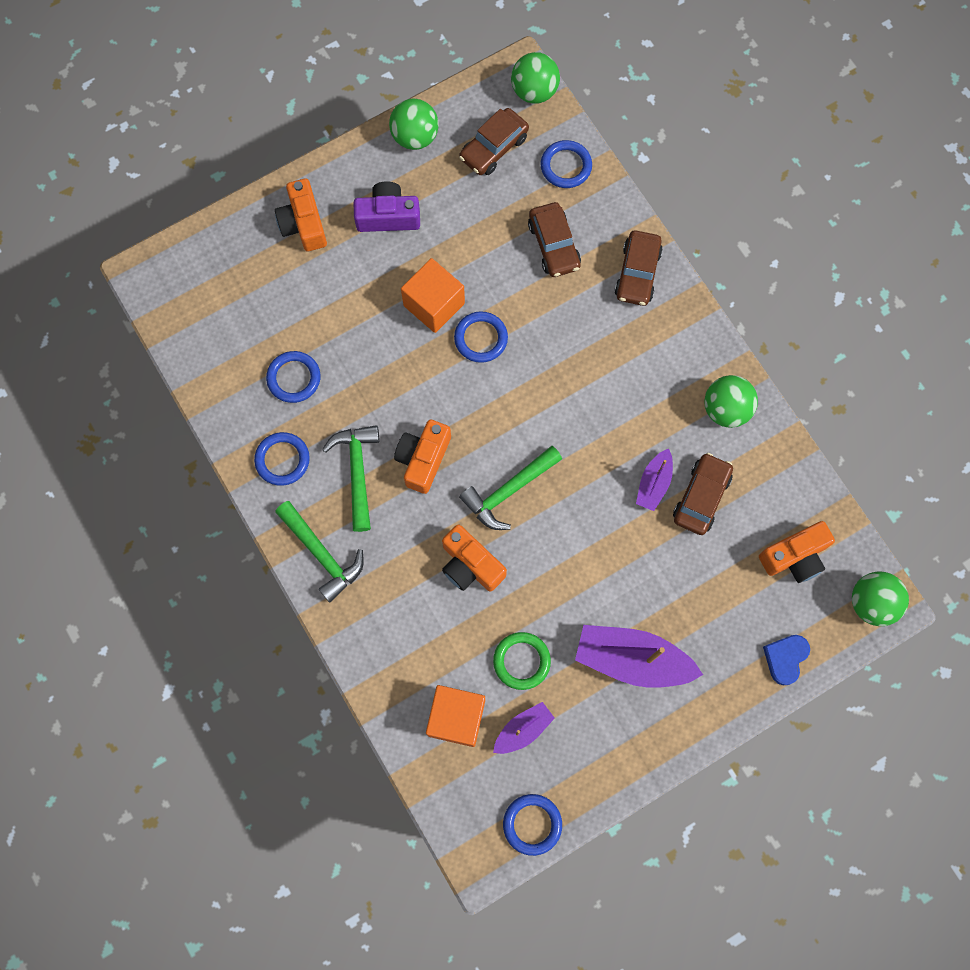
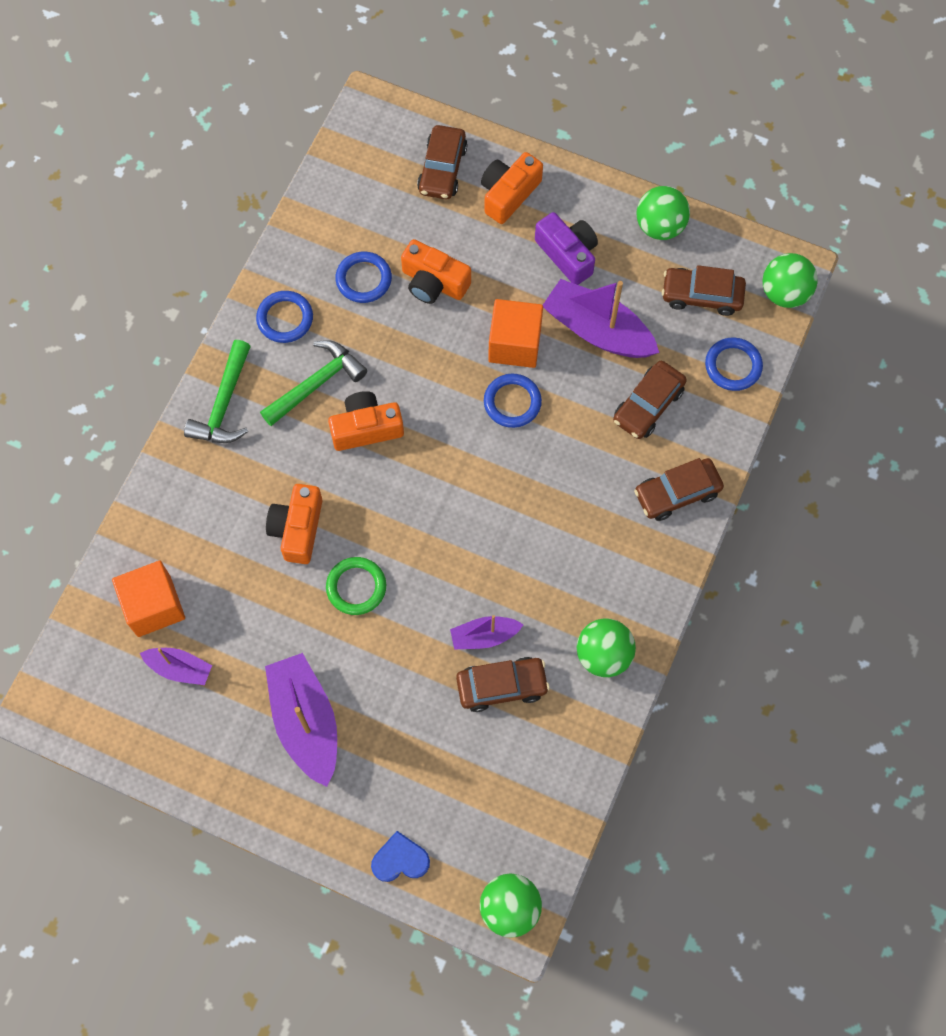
camera: 55 degrees right, 5 degrees down
green hammer [459,446,562,530] -> none
green ring [493,632,551,690] -> green ring moved to [326,557,386,615]
blue ring [503,794,562,856] -> none
orange camera [759,521,835,583] -> orange camera moved to [401,239,471,304]
none -> brown car [417,125,468,199]
none -> purple boat [543,279,659,358]

